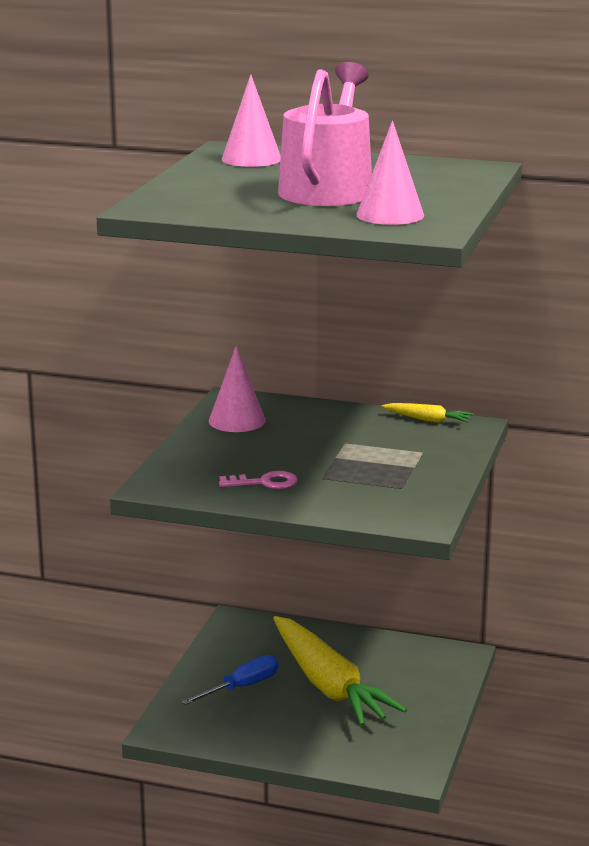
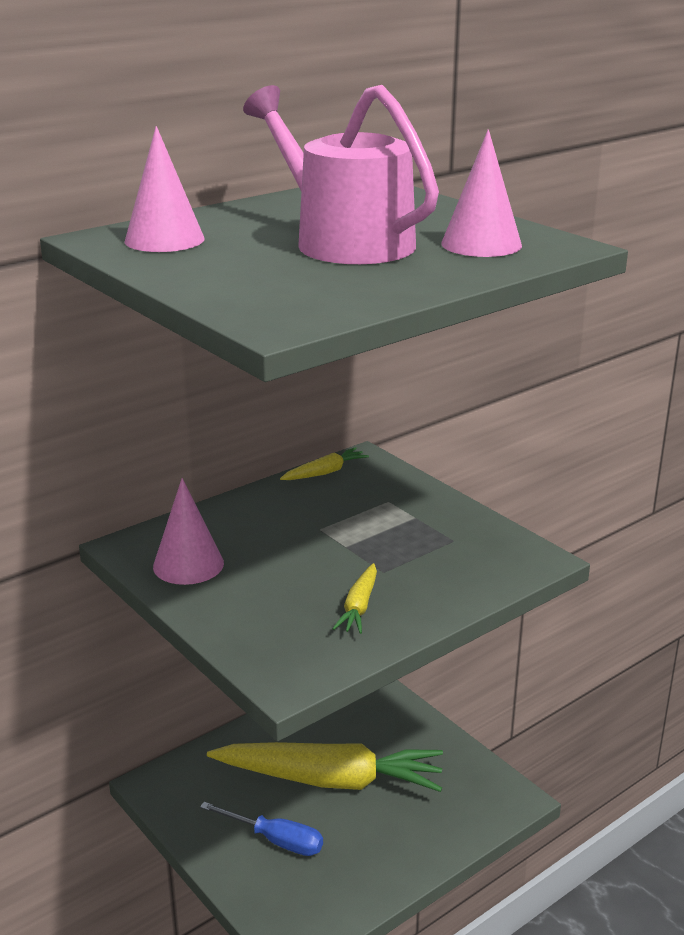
camera: 55 degrees left, 5 degrees up
blue screwdriver [181,655,278,705] -> blue screwdriver turned 120 degrees clockwise [200,802,323,856]
pink key [219,471,298,489] -> yellow carrot [332,563,377,634]

